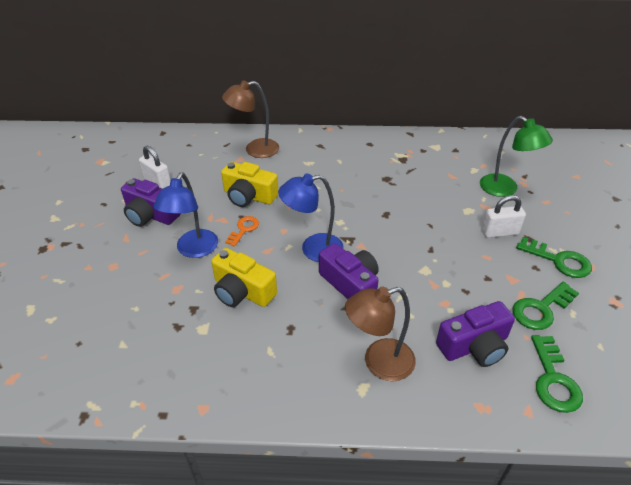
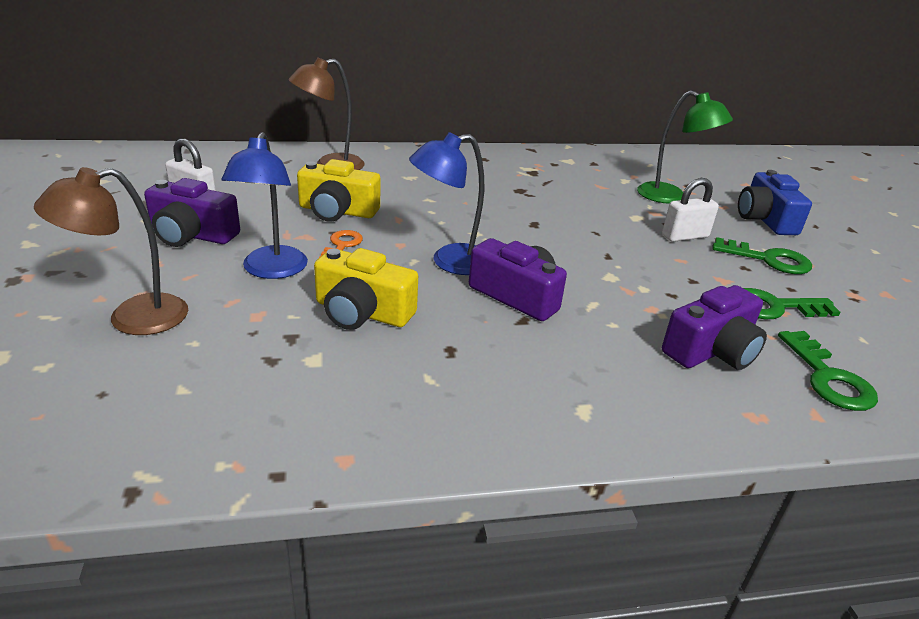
camera: 15 degrees left, 10 degrees down
brown lamp [345,286,416,381] -> brown lamp moved to [34,167,188,335]
green key [512,282,579,330] -> green key turned 45 degrees clockwise [744,288,841,319]
none -> blue camera [738,170,812,235]

